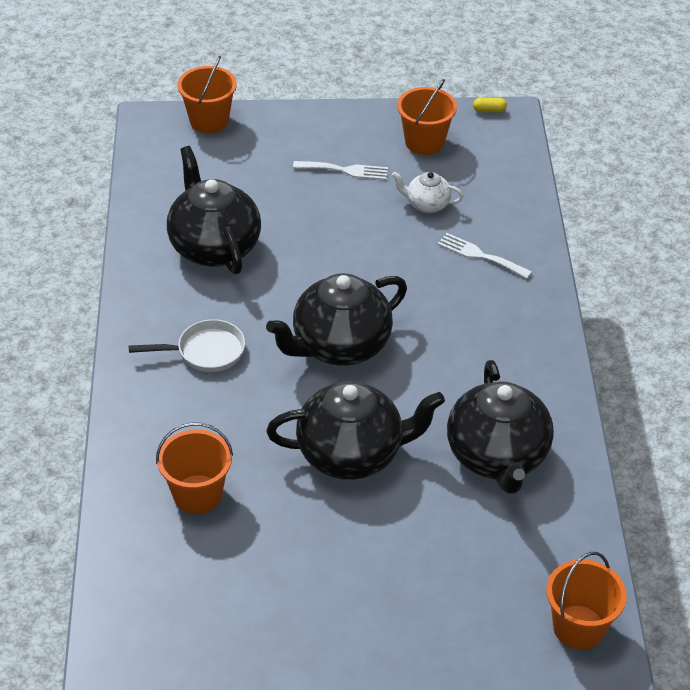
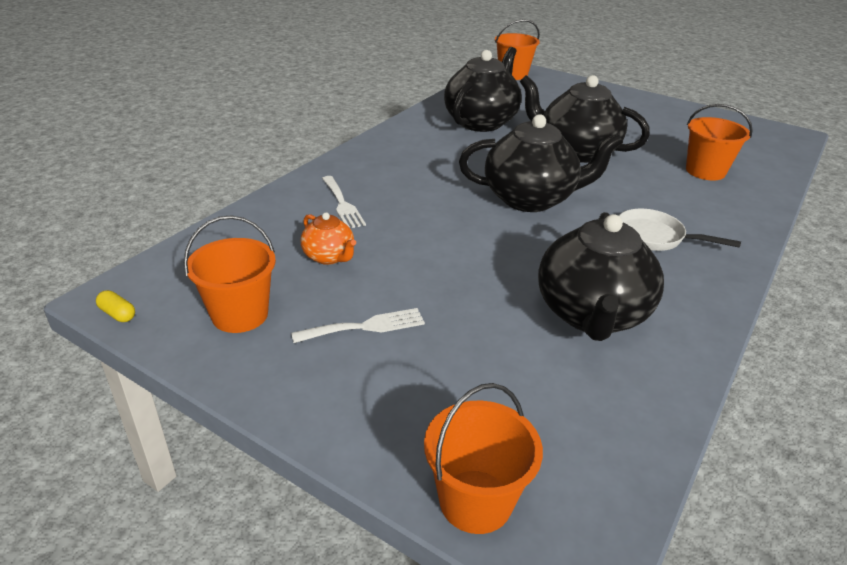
camera: 145 degrees left, 10 degrees down
white fork [293,161,388,180] -> white fork turned 120 degrees clockwise [291,308,425,343]
white teapot [392,171,464,213] -> orange teapot [301,212,356,265]

